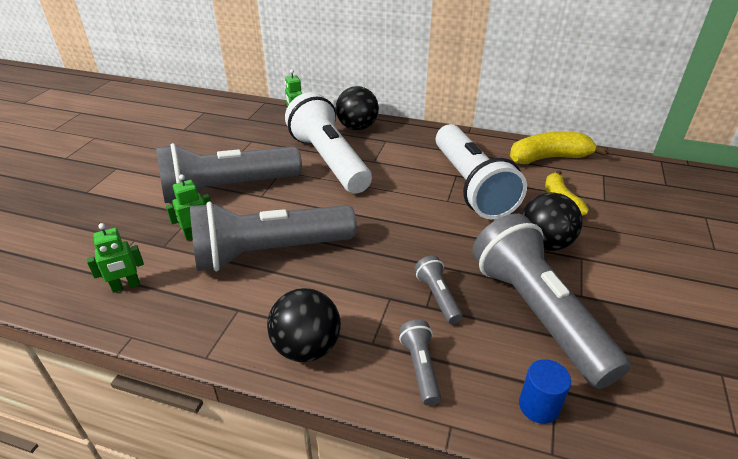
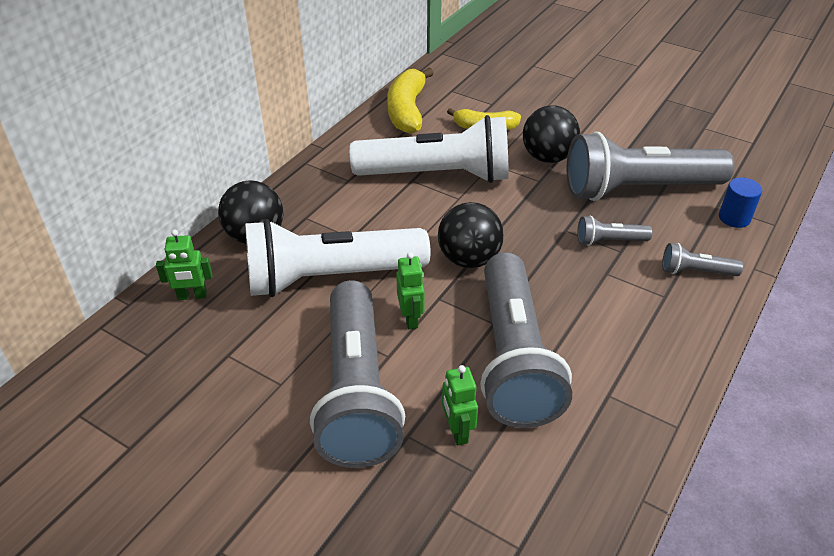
camera: 75 degrees left, 5 degrees up
green robot [87,223,144,293] -> green robot moved to [396,252,425,329]
black ball [267,288,341,362] -> black ball moved to [438,202,504,268]

